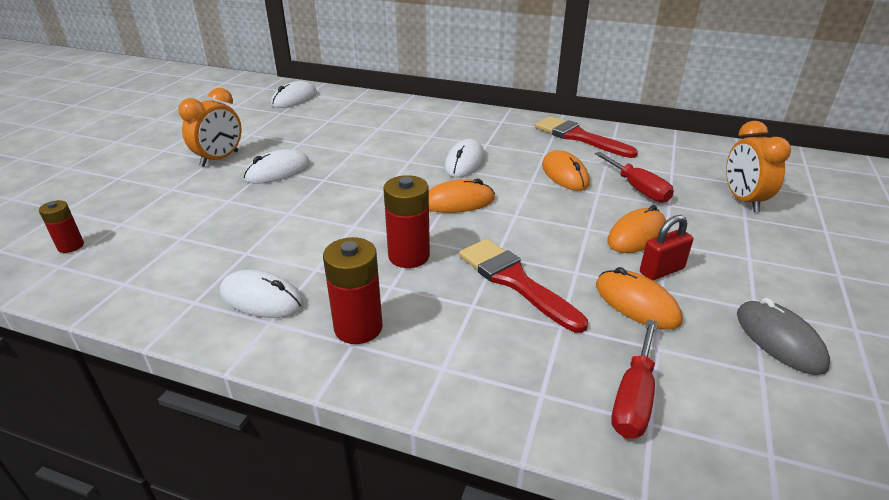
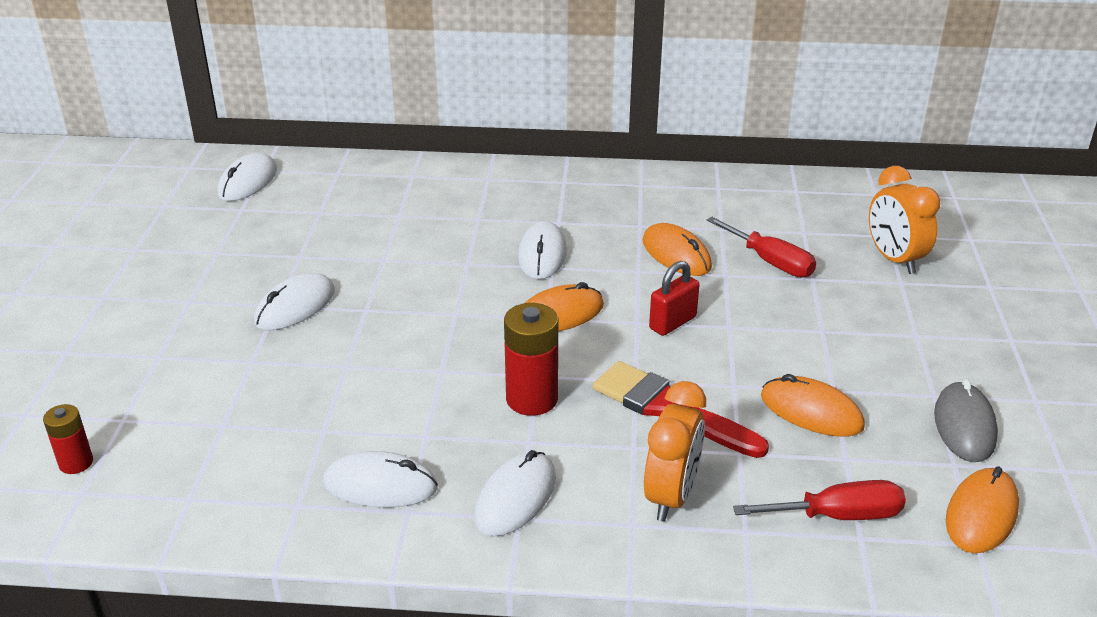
camera: 15 degrees left, 0 degrees up
orange clock [178,88,242,167] -> orange clock moved to [644,381,706,522]
red battery [323,237,383,344] -> white mouse [474,450,556,536]
red brush [535,116,638,158] -> none
orange mouse [607,205,666,253] -> orange mouse moved to [946,466,1019,553]
red screwdriver [611,320,658,439] -> red screwdriver turned 105 degrees counterclockwise [733,480,906,520]
red padlock [640,215,693,280] -> red padlock moved to [649,261,700,336]
grey mouse [737,298,830,375] -> grey mouse turned 45 degrees clockwise [934,379,998,462]

